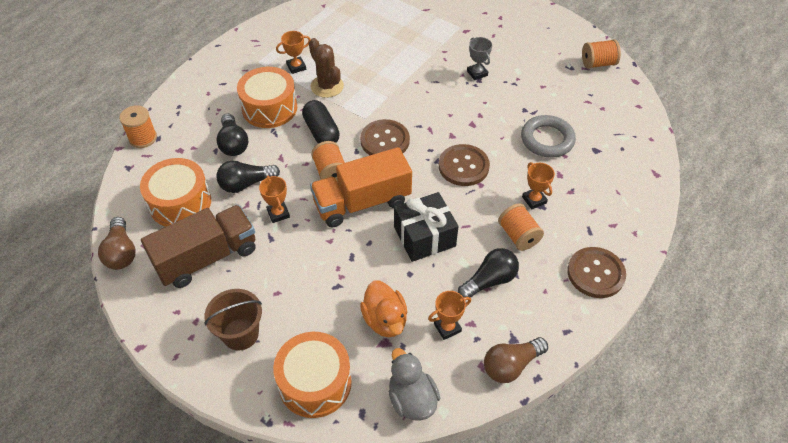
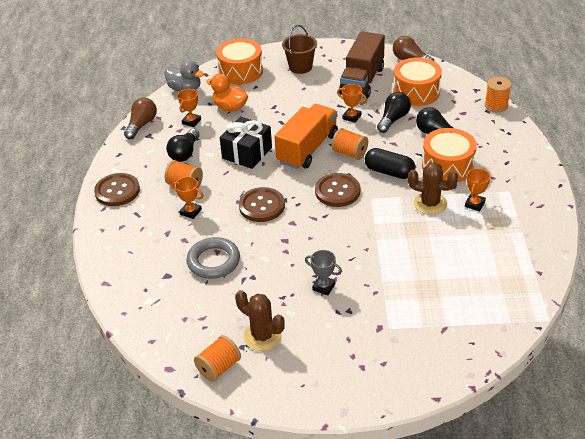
camera: 145 degrees right, 10 degrees down
none -> brown cactus [235,290,285,351]

